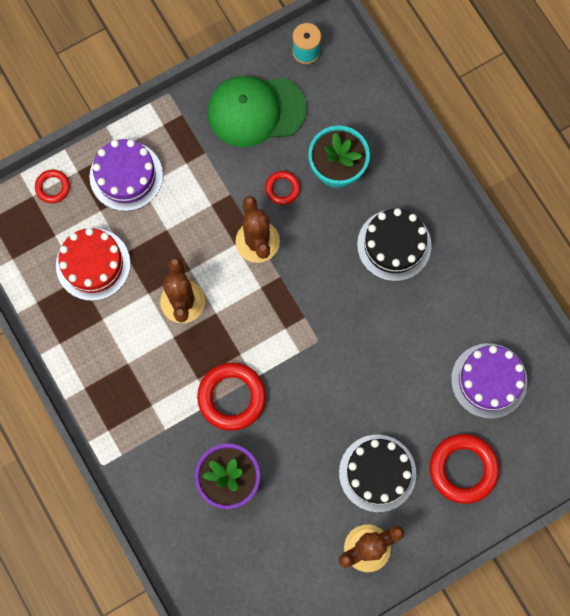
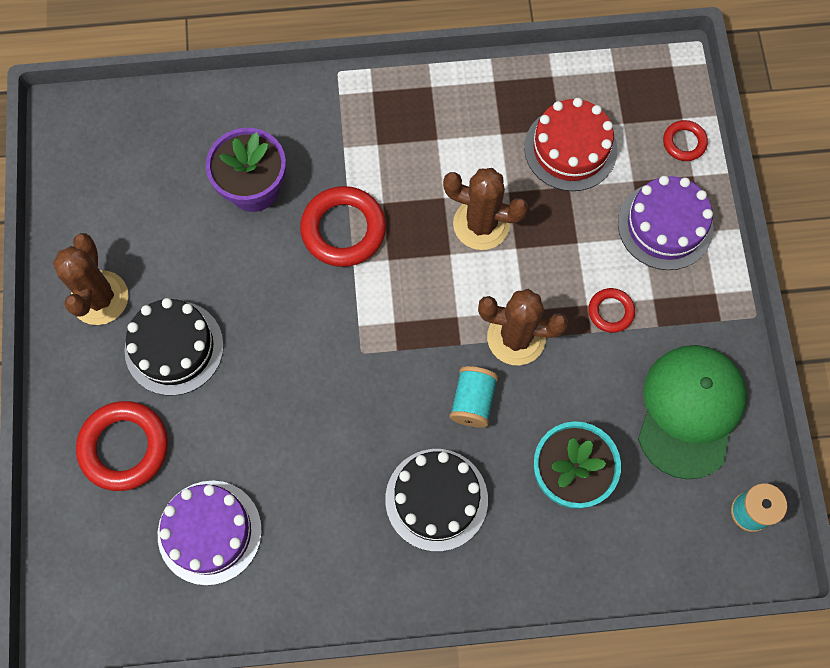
camera: 115 degrees right, 5 degrees down
red ring [265,171,300,205] -> red ring moved to [588,288,635,333]
none -> turquoise spool [450,366,498,428]

